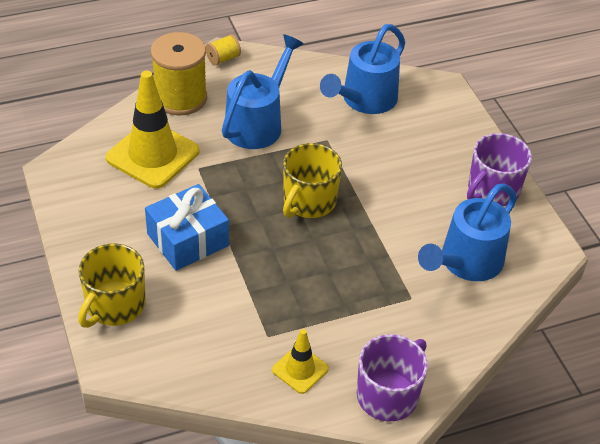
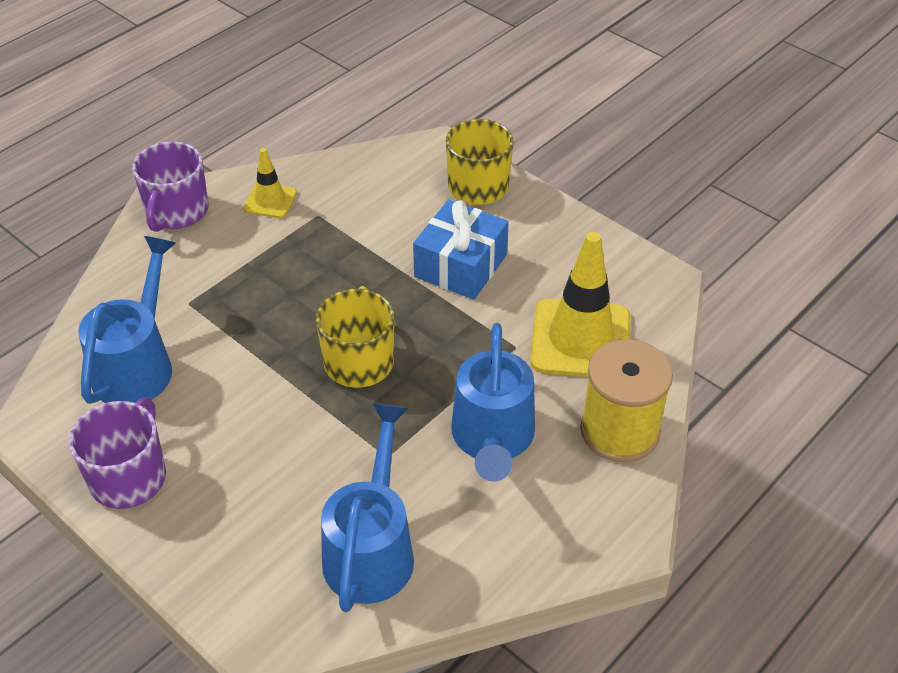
camera: 155 degrees right, 0 degrees up
yellow spool [206,34,241,66] -> none

